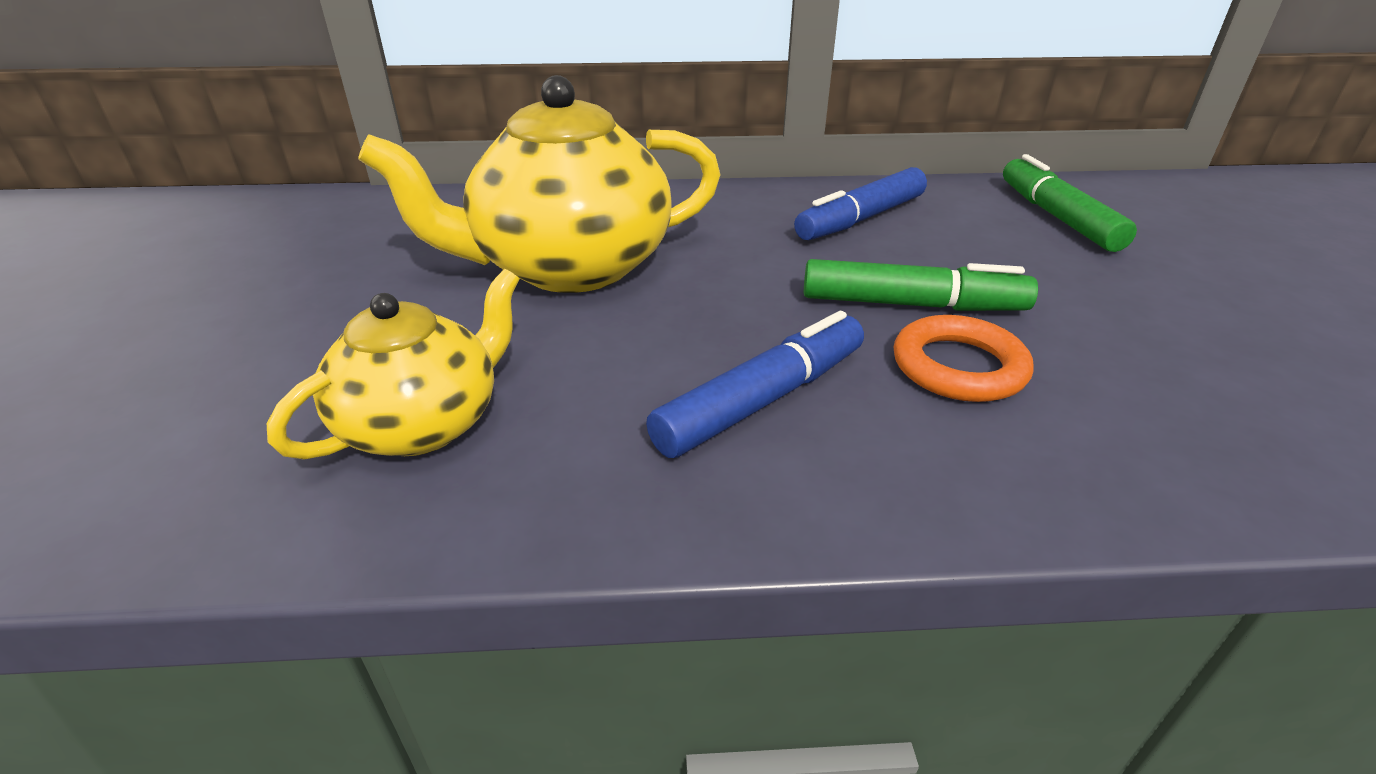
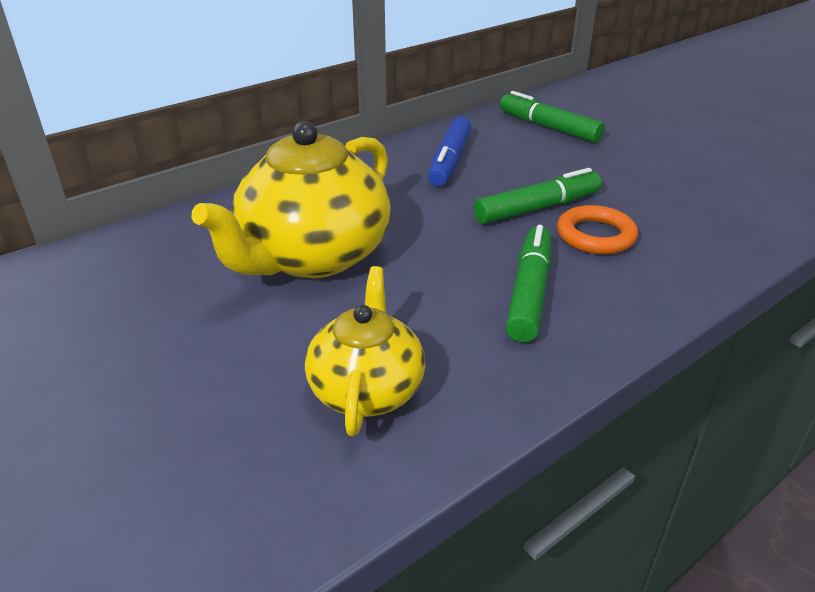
camera: 35 degrees left, 0 degrees up
blue marker [646,311,864,458] -> green marker [506,225,551,342]

